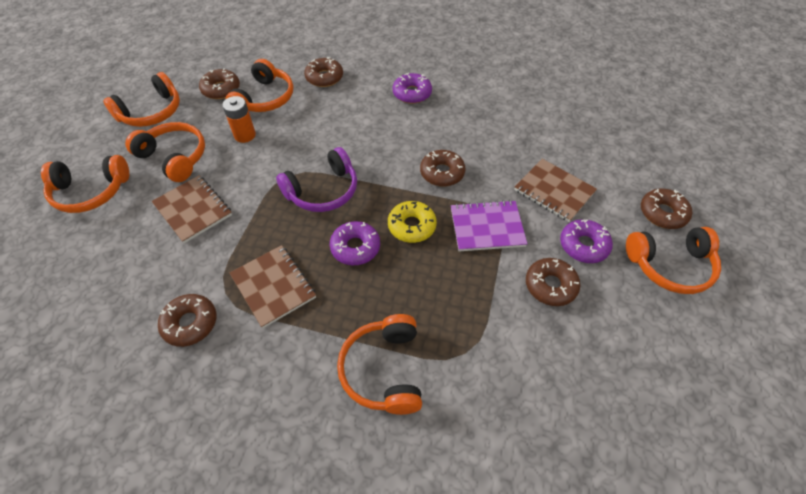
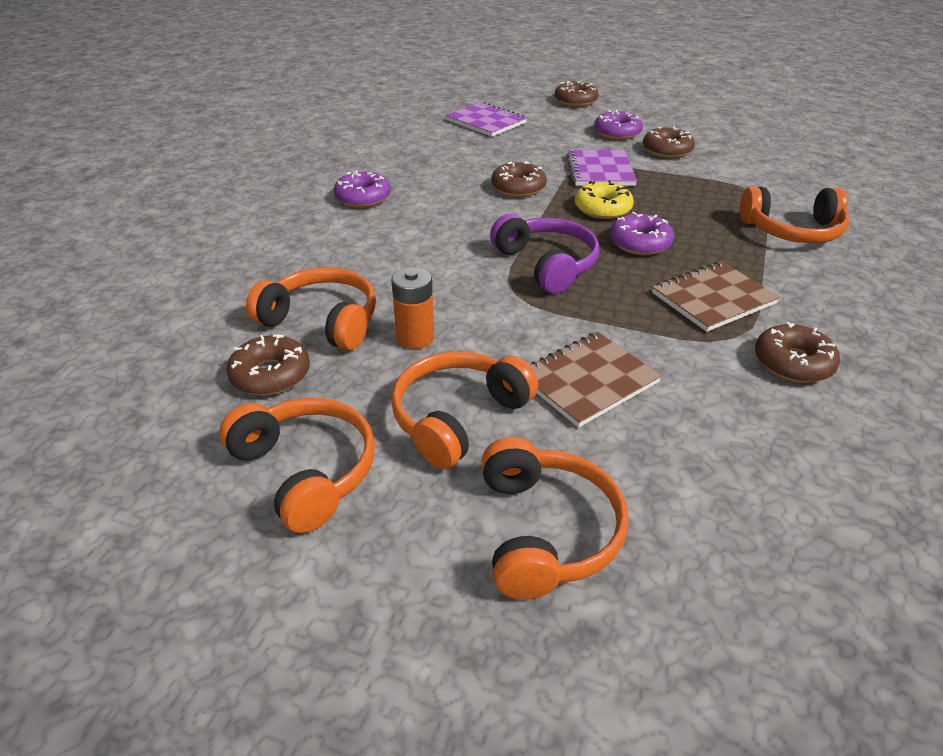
camera: 85 degrees left, 15 degrees down
brown donut [304,57,343,87] -> none
brown notebook [514,159,597,222] -> none
orange headphones [626,227,721,294] -> none
none -> purple notebook [445,102,527,137]

